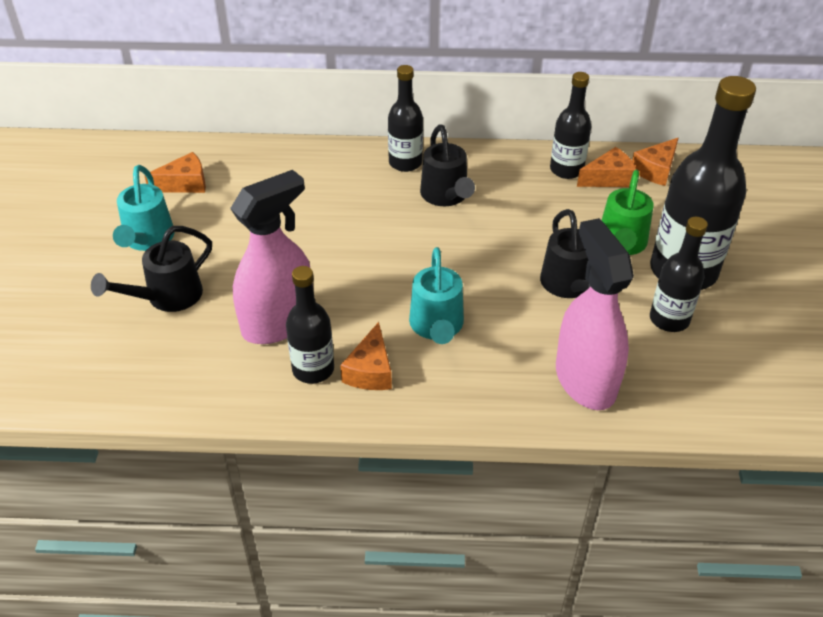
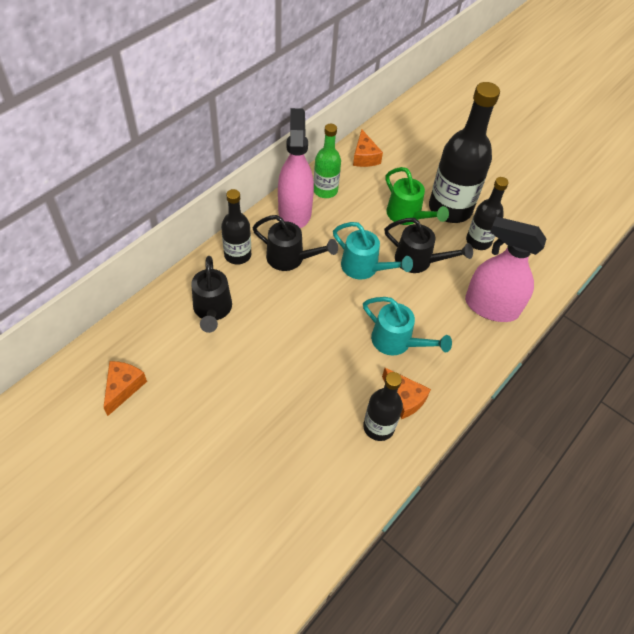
camera: 55 degrees left, 10 degrees up
black watering can [91,226,212,312] -> black watering can moved to [191,256,232,333]
turquoise watering can [113,165,175,251] -> turquoise watering can moved to [333,222,413,280]
pink spray bottle [230,170,310,344] -> pink spray bottle moved to [278,108,314,228]
black bottle [550,72,591,179] -> green bottle [313,124,341,198]
orange cheese [577,147,636,187] -> none

